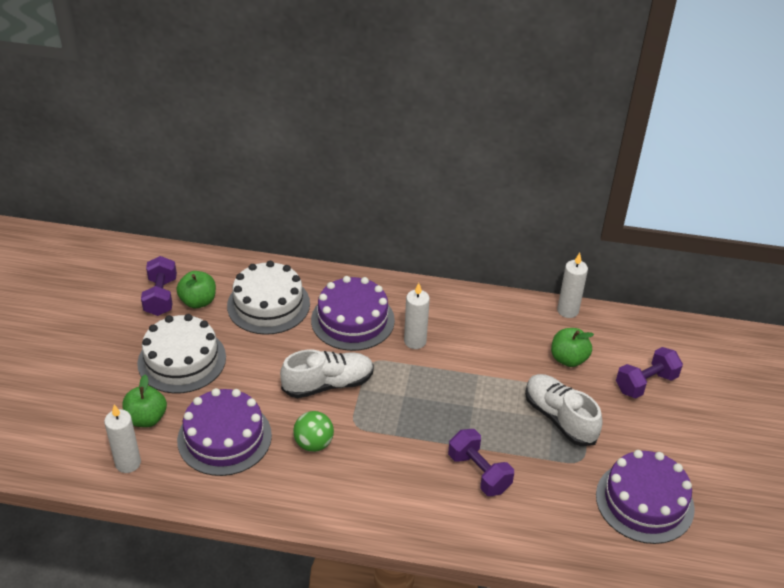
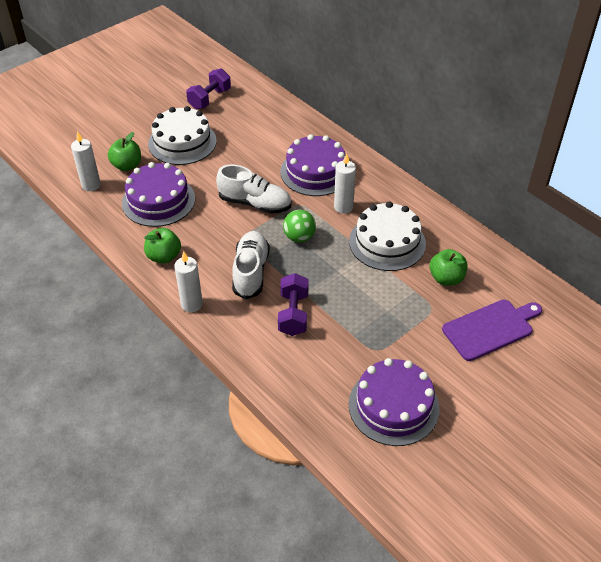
camera: 40 degrees right, 5 degrees up
green apple [176,271,216,308] -> green apple moved to [144,228,181,264]
white cake [227,261,310,335] -> white cake moved to [349,201,426,271]
green ball [293,411,334,452] -> green ball moved to [283,210,316,242]
white shoe [525,374,603,446] -> white shoe moved to [232,231,270,299]
white candle [557,253,588,318] -> white candle moved to [174,251,203,312]
purple dumbbell [616,347,683,399] -> purple cutting board [442,299,542,361]

